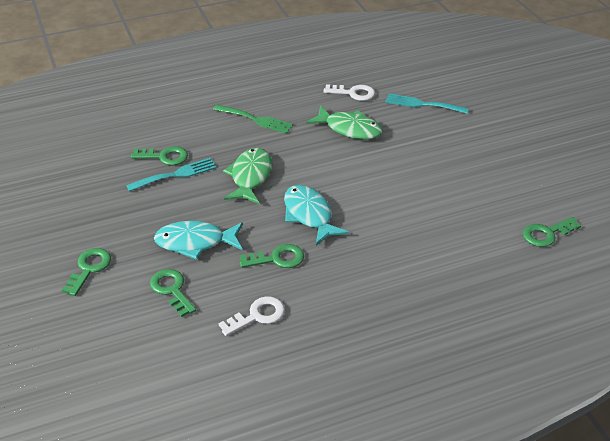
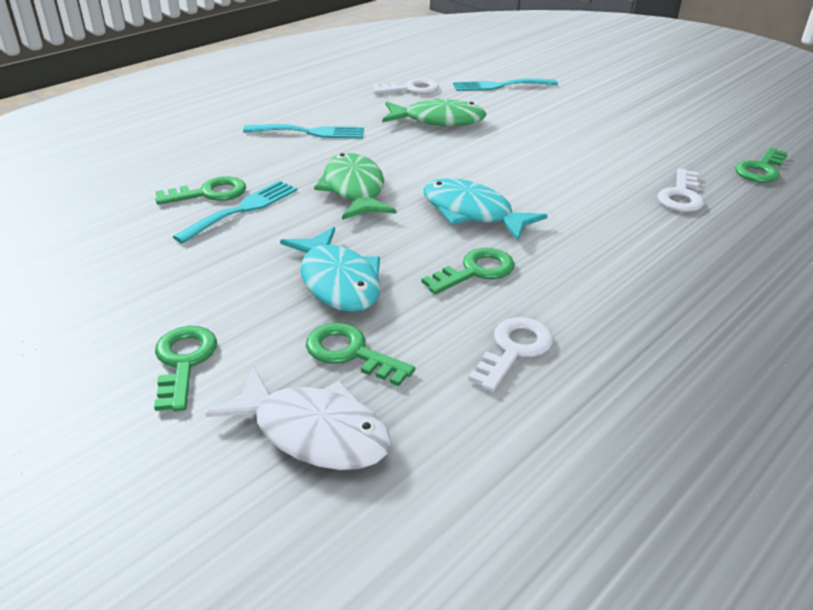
camera: 25 degrees left, 5 degrees down
turquoise fish [154,221,243,260] -> turquoise fish turned 90 degrees counterclockwise [280,227,381,312]
green fork [213,105,293,134] -> turquoise fork [243,124,364,139]
none -> white fish [205,367,392,470]
none -> white key [658,168,704,212]

